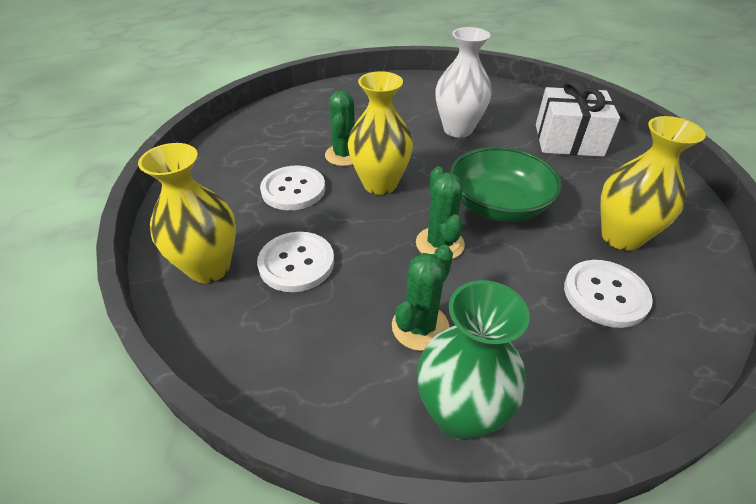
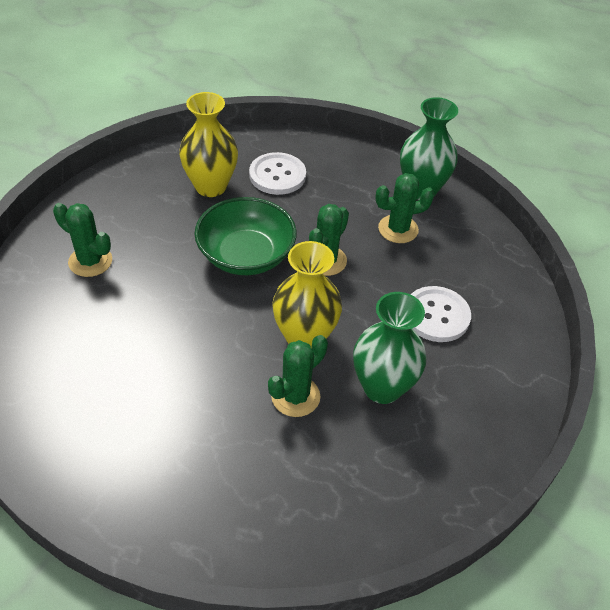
camera: 140 degrees left, 5 degrees up
yellow vase [138,143,236,283] -> none
white button [260,165,325,210] -> green vase [353,292,426,404]
white vase [435,27,492,138] -> none
white gift [536,79,620,157] -> green cactus [53,203,112,277]

